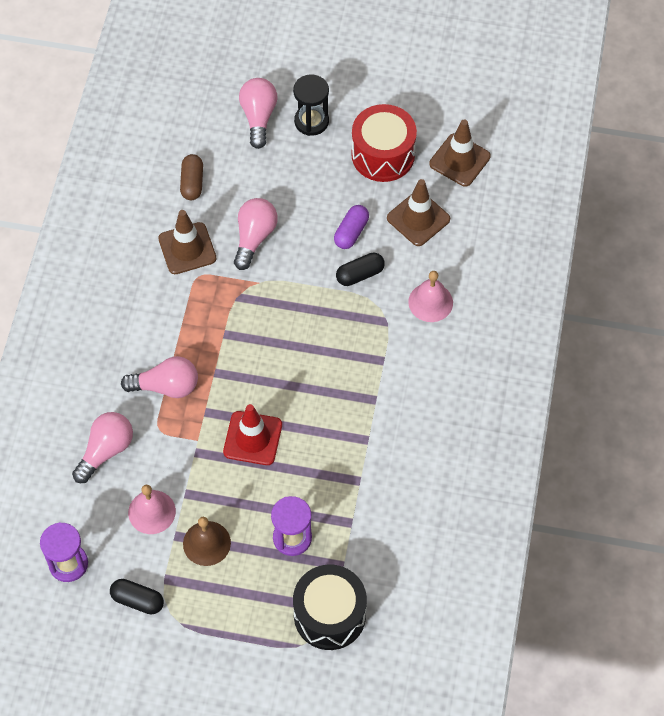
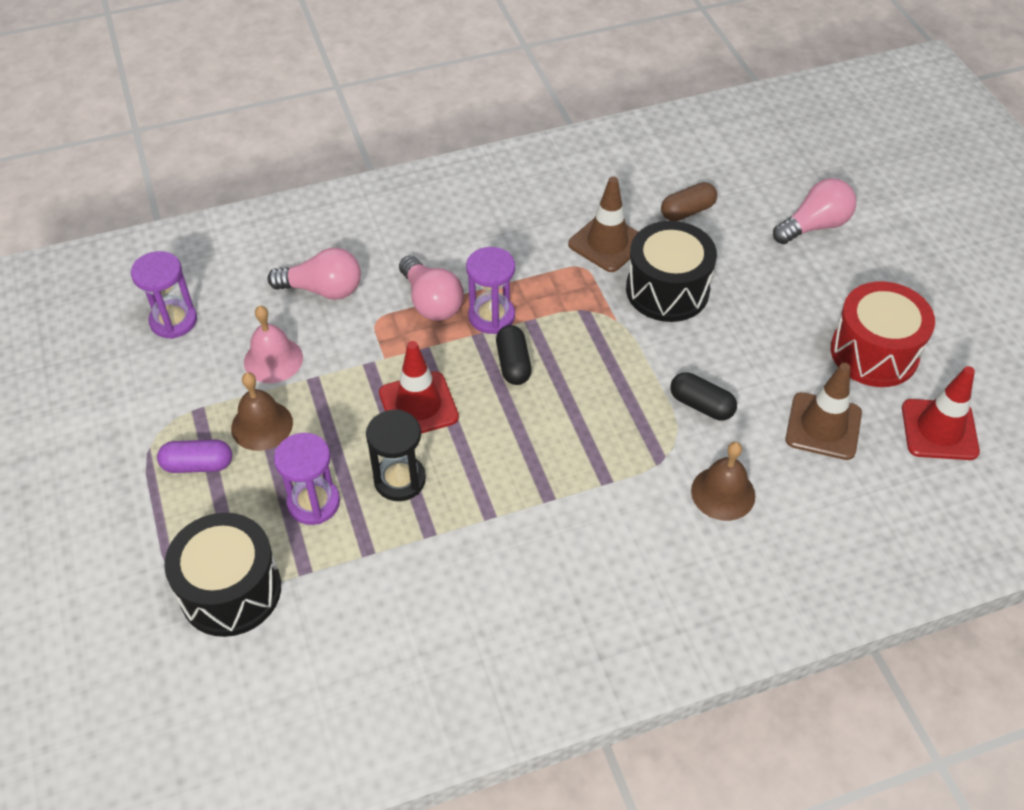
camera: 60 degrees right, 10 degrees down
black capsule [110,579,164,614] -> black capsule moved to [496,325,532,385]
pink light bulb [234,198,278,270] -> black drum [626,221,717,322]
black hourglass [293,74,329,136] -> black hourglass moved to [366,409,426,501]
purple capsule [334,205,369,249] -> purple capsule moved to [157,440,232,473]
pink bell [408,271,453,322] -> brown bell [691,442,755,521]
brown traffic cone [429,119,491,187] -> red traffic cone [902,366,980,460]
none -> purple hourglass [466,247,515,334]

